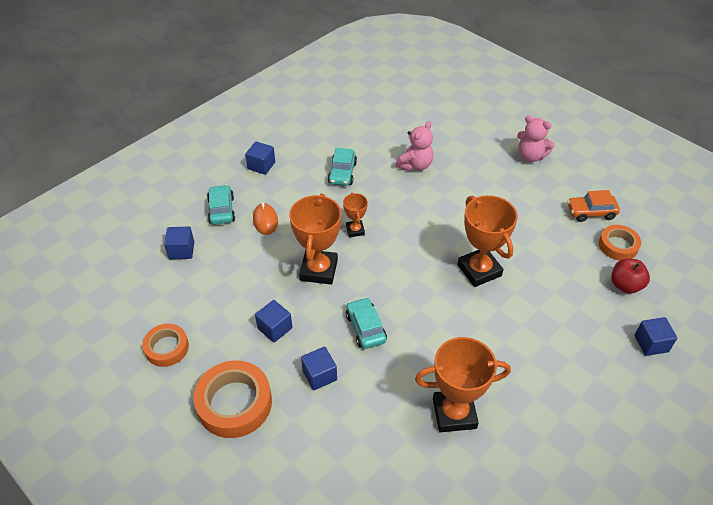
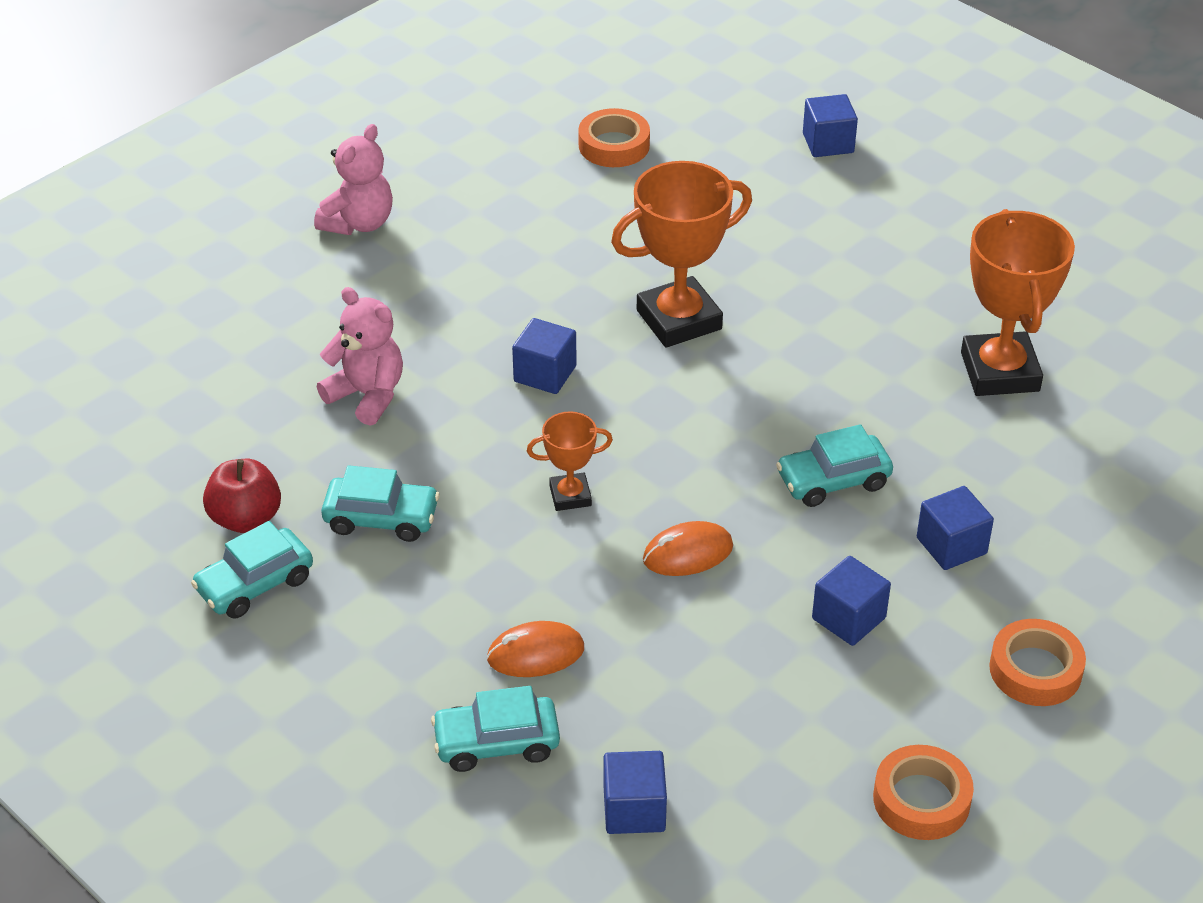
camera: 90 degrees left, 5 degrees down
orange tape [194,360,272,438] -> orange tape [989,619,1086,706], size x0.61
blue cube [245,141,275,175] -> blue cube moved to [512,318,577,394]
orange trophy [289,193,342,285] -> orange mouse [643,521,733,576]
orange car [568,190,620,222] -> none
red apple [611,258,650,294] -> red apple moved to [203,459,281,533]
none -> turquoise car [191,521,313,618]

